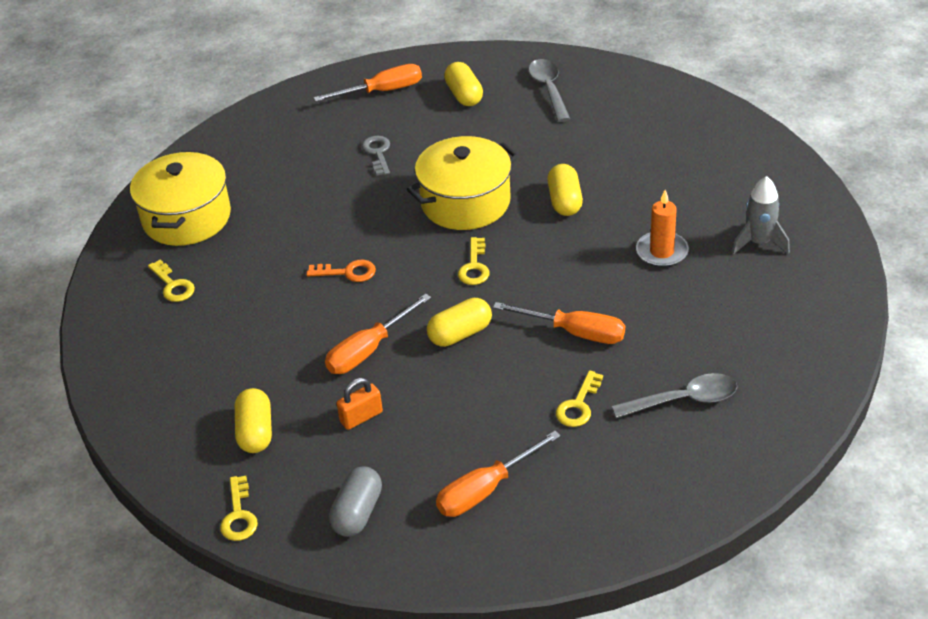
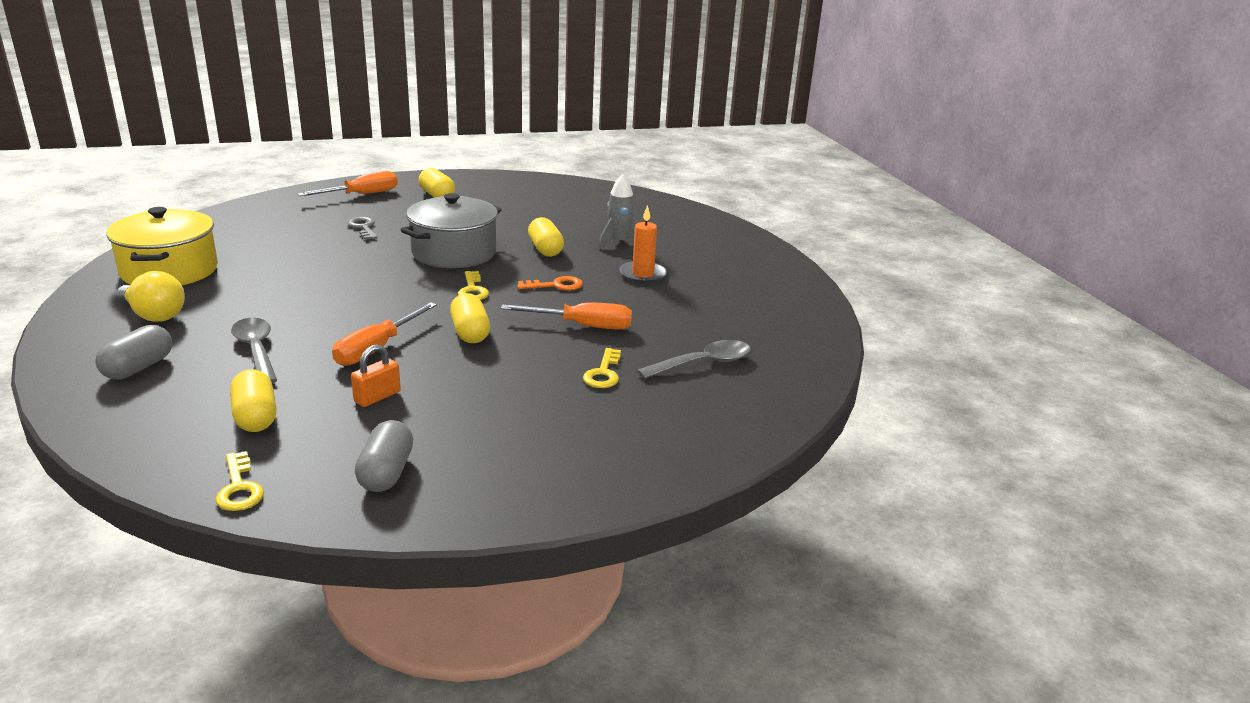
camera: 20 degrees left, 15 degrees down
yellow key [148,259,195,302] -> yellow light bulb [116,271,185,322]
orange key [306,260,376,282] -> orange key moved to [518,276,583,291]
yellow pot [407,136,519,230] -> grey pot [401,193,502,268]
yellow capsule [427,298,492,347] -> yellow capsule turned 60 degrees counterclockwise [450,293,490,343]
orange screwdriver [436,431,561,517] -> none
grey spoon [528,59,570,122] -> grey spoon moved to [231,318,277,383]
grey rocket [732,176,790,255] -> grey rocket moved to [598,174,637,250]
none -> grey capsule [95,325,172,380]

